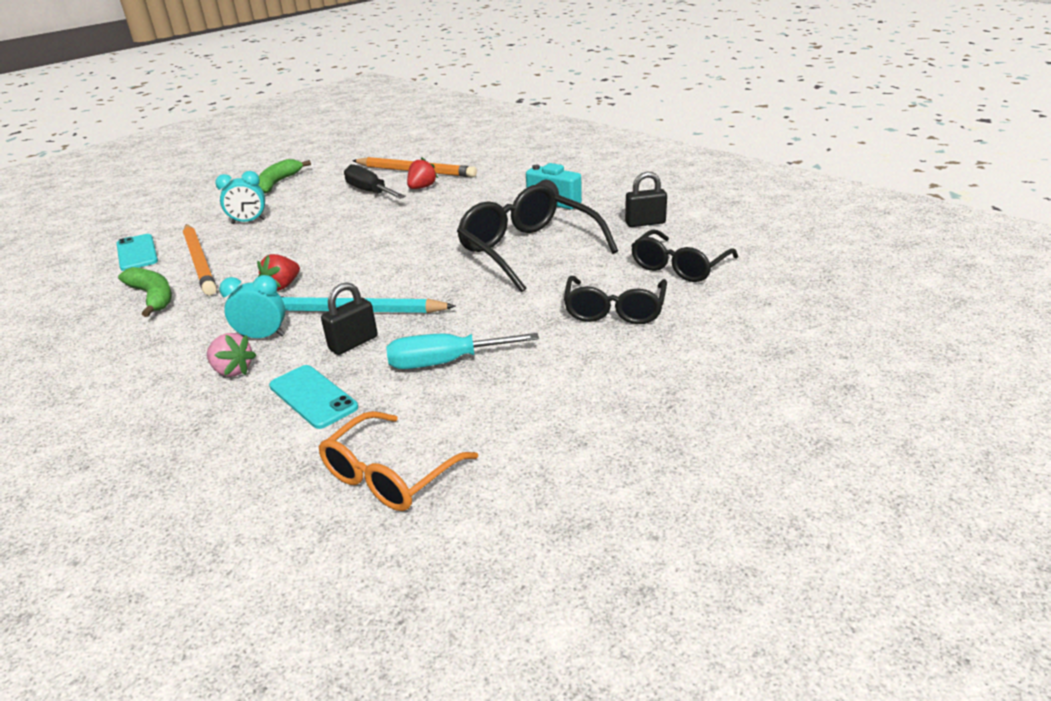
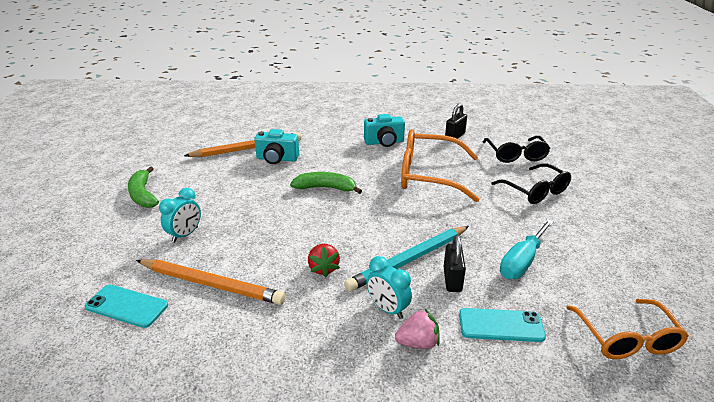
camera: 45 degrees left, 0 degrees up
green banana [118,267,172,317] -> green banana moved to [290,172,362,194]
turquoise clock [219,275,285,338] -> turquoise clock turned 90 degrees counterclockwise [367,256,412,319]
black screwdriver [344,164,406,199] -> none
red strawberry [407,157,438,189] -> turquoise camera [254,129,299,164]
black glasses [457,184,618,292] -> orange glasses [401,129,480,202]

